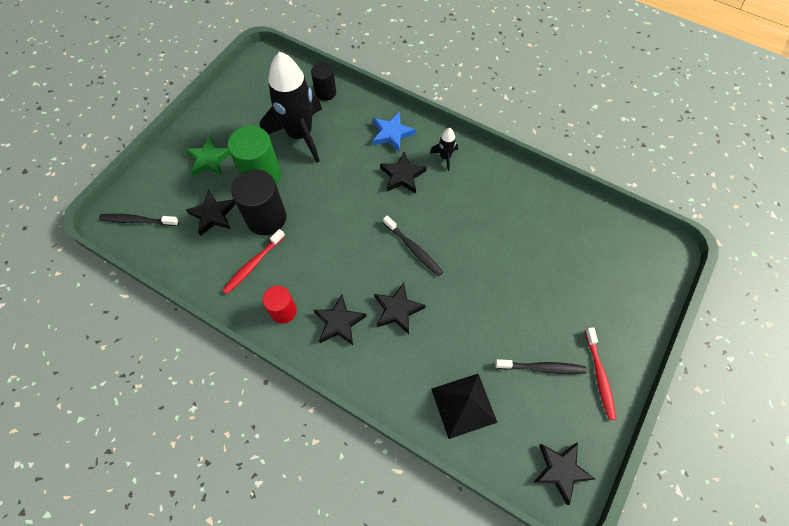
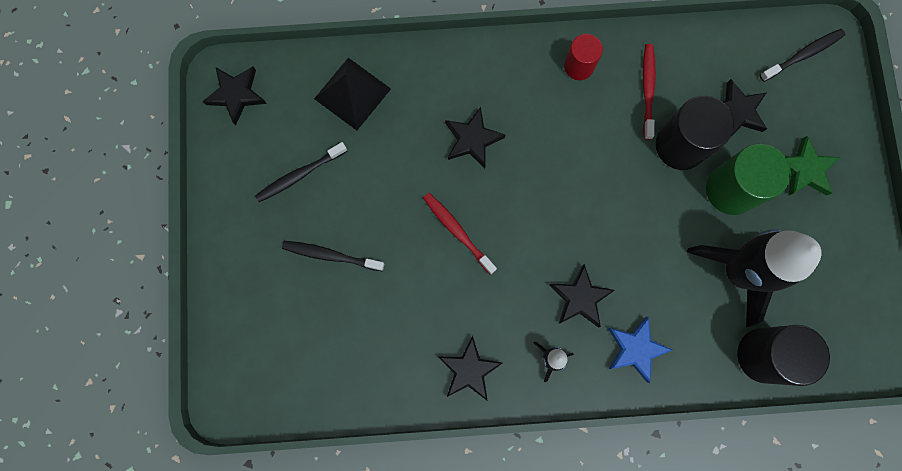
camera: 145 degrees right, 15 degrees up
black cylinder [311,62,336,101] -> black cylinder [737,325,830,386], size x1.67
black star [314,294,367,345] -> black star moved to [439,336,502,401]
black toothbrush [383,215,443,276] -> black toothbrush moved to [282,241,384,271]
red toothbrush [585,327,616,420] -> red toothbrush moved to [423,193,497,274]

